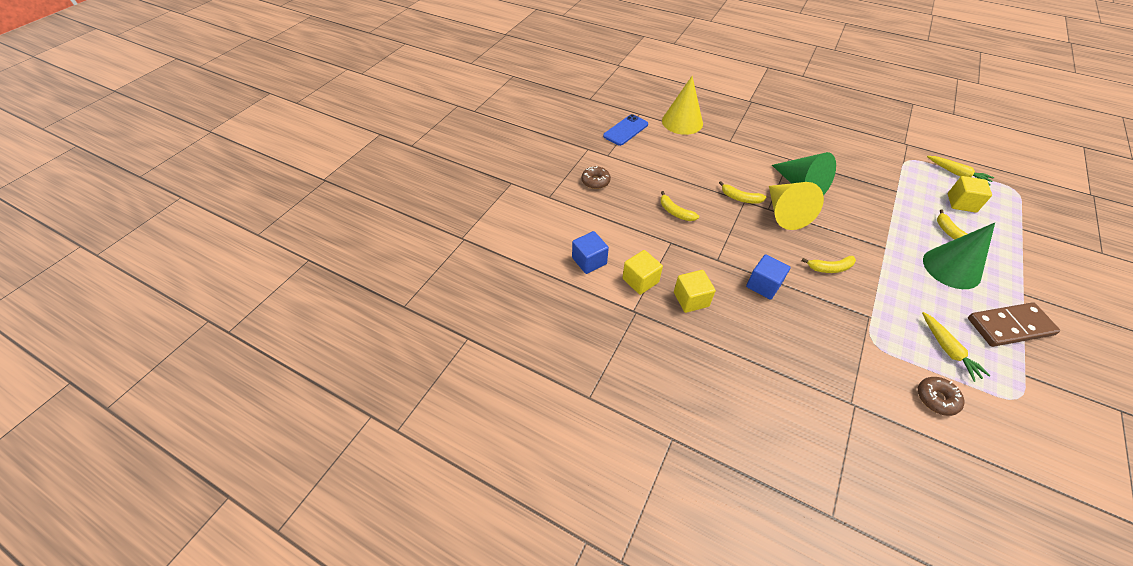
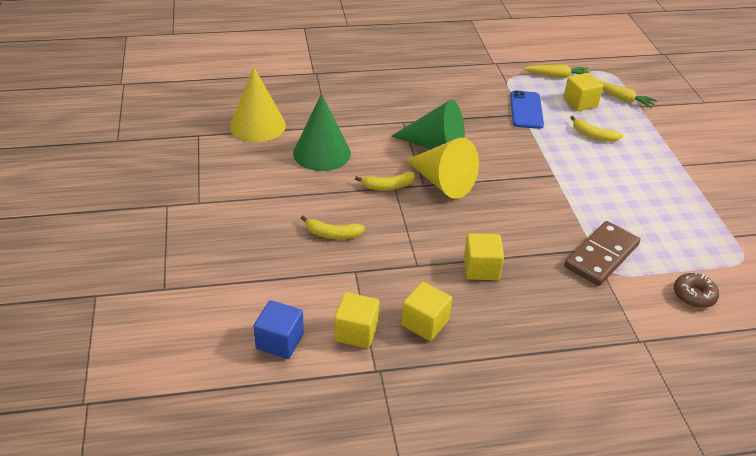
camera: 40 degrees left, 10 degrees down
brown donut [581,166,611,189] -> none
blue phone [603,114,648,146] -> blue phone moved to [510,90,544,129]
blue cube [746,254,791,300] -> yellow cube [464,233,504,280]
yellow banana [801,256,856,273] -> none
yellow carrot [922,312,991,382] -> yellow carrot moved to [599,81,657,108]
green cone [923,223,995,289] -> green cone moved to [293,94,351,171]
brown domino [968,302,1060,347] -> brown domino moved to [564,221,640,286]

